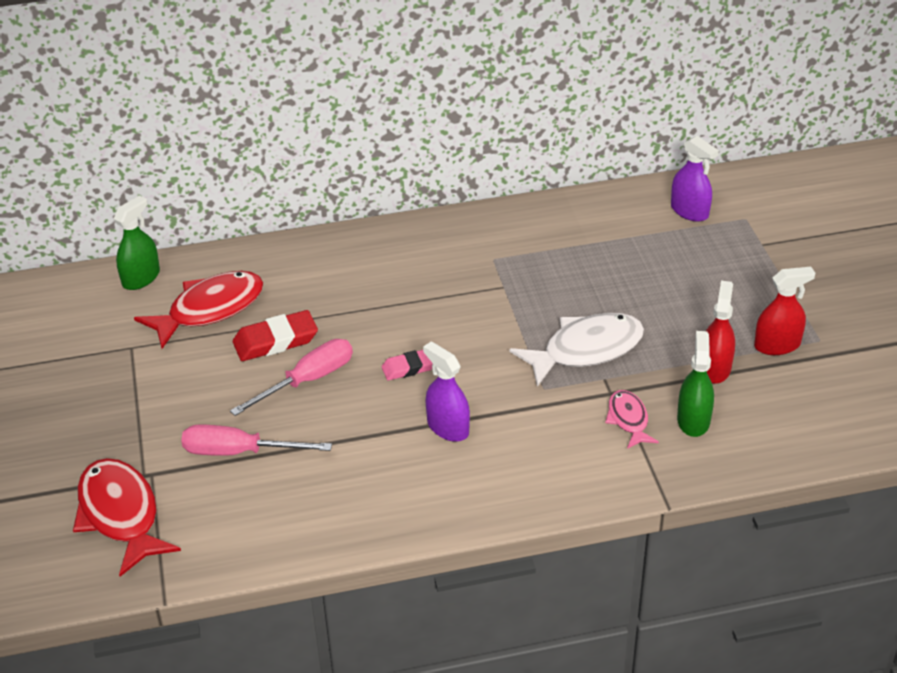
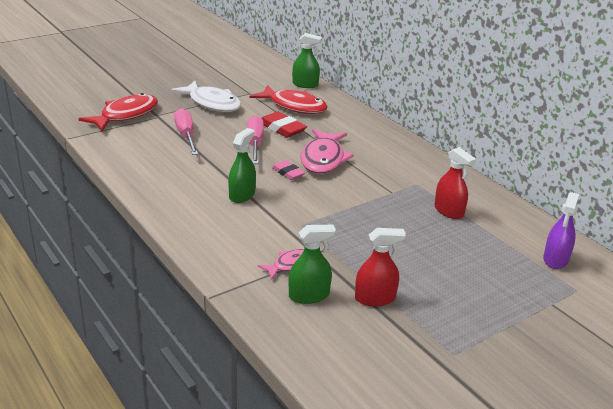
camera: 65 degrees right, 10 degrees down
pink screwdriver [230,339,353,416] -> pink screwdriver turned 120 degrees counterclockwise [247,116,264,164]
purple spray bottle [423,341,470,442] -> green spray bottle [228,128,256,203]
white fish [510,313,644,387] -> white fish moved to [171,81,241,112]
red spray bottle [754,267,815,355] -> red spray bottle moved to [434,147,476,219]
none -> pink fish [301,129,354,174]

